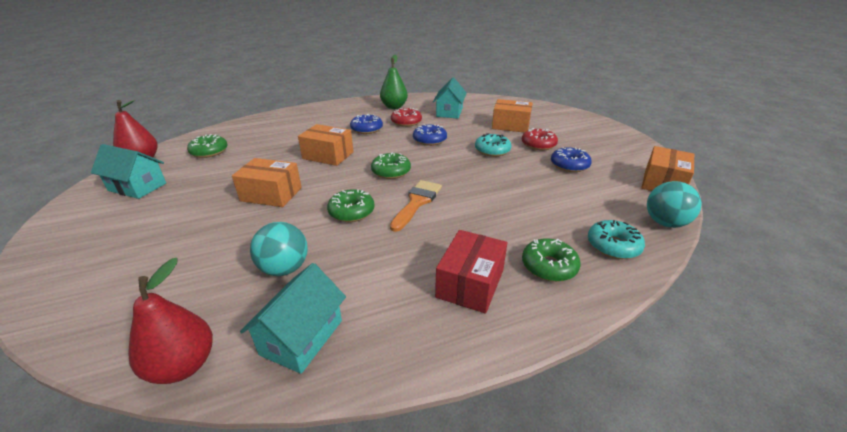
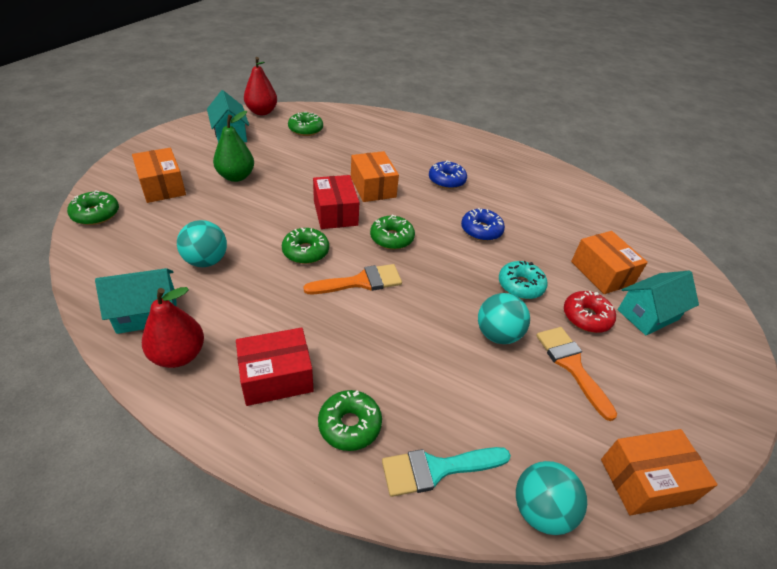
camera: 45 degrees right, 10 degrees up
red pear [128,258,213,384] -> red pear moved to [142,287,204,368]
orange box [232,158,302,207] -> orange box moved to [132,148,186,203]
green pear [380,55,408,109] -> green pear moved to [213,111,254,182]
red donut [391,108,422,127] -> none
turquoise house [433,78,467,119] -> turquoise house moved to [618,271,699,336]
blue donut [551,147,592,172] -> orange brush [536,327,617,421]
turquoise donut [588,220,645,259] -> turquoise brush [382,447,511,497]
none -> green donut [67,190,119,225]
none -> red box [313,175,359,229]
none -> turquoise ball [478,293,530,344]

